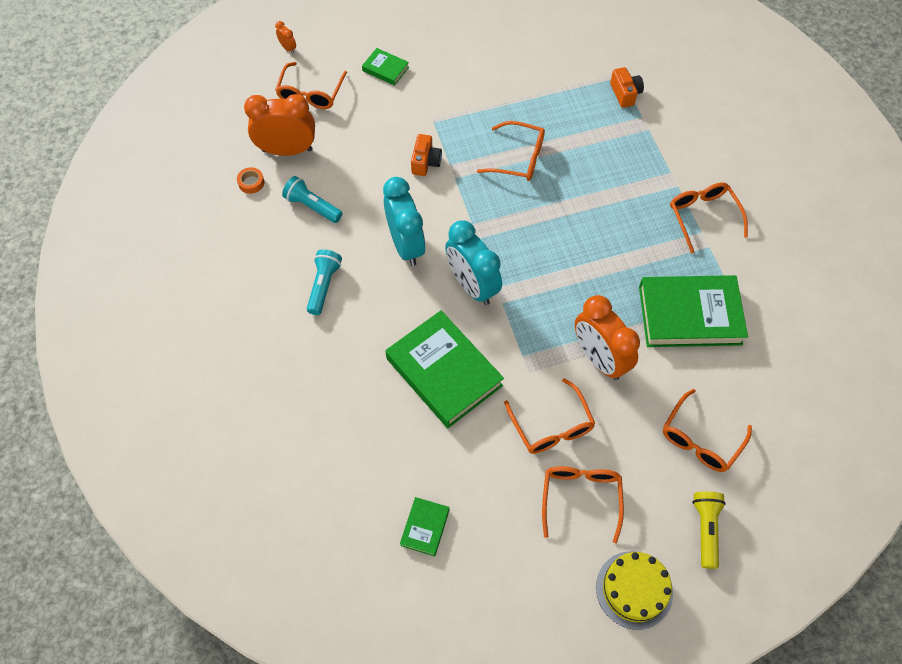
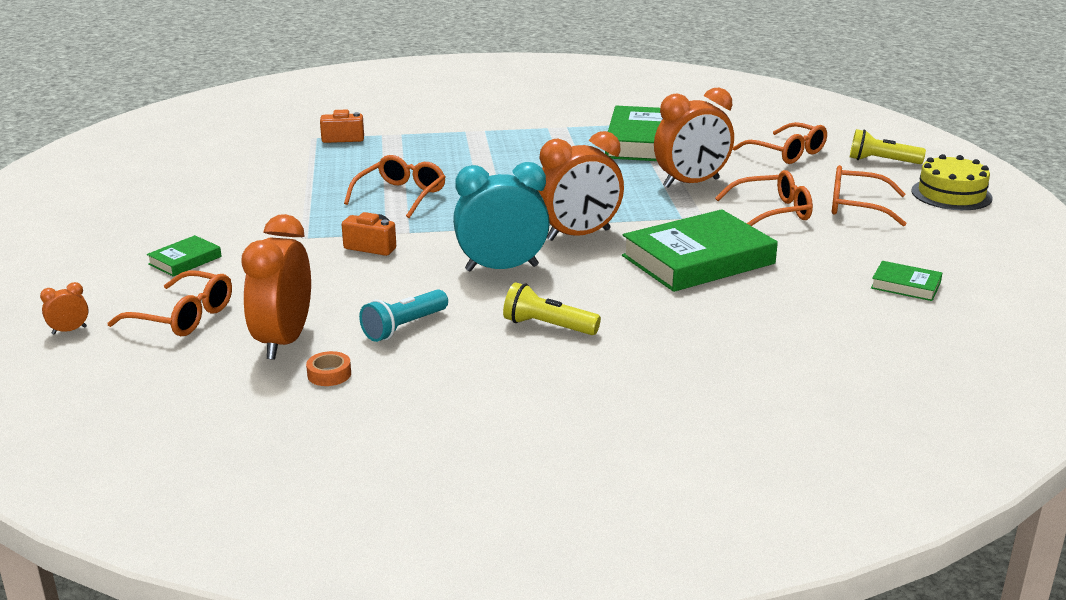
camera: 80 degrees left, 35 degrees down
turquoise flashlight [307,249,342,315] -> yellow flashlight [503,282,601,335]
turquoise clock [445,220,502,305] -> orange clock [538,131,624,241]
orange glasses [670,182,748,254] -> none

